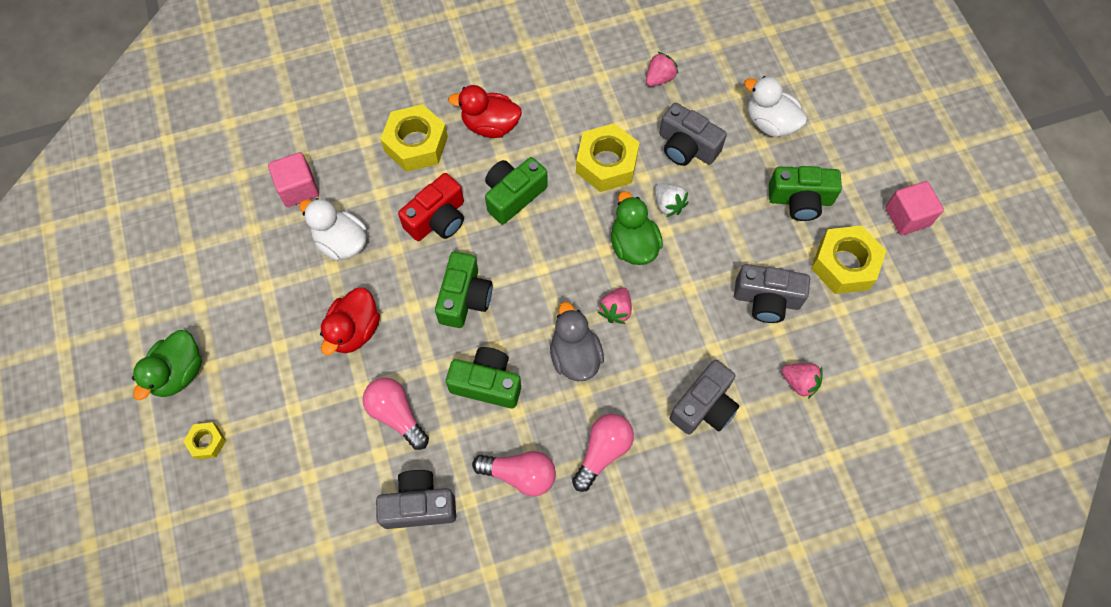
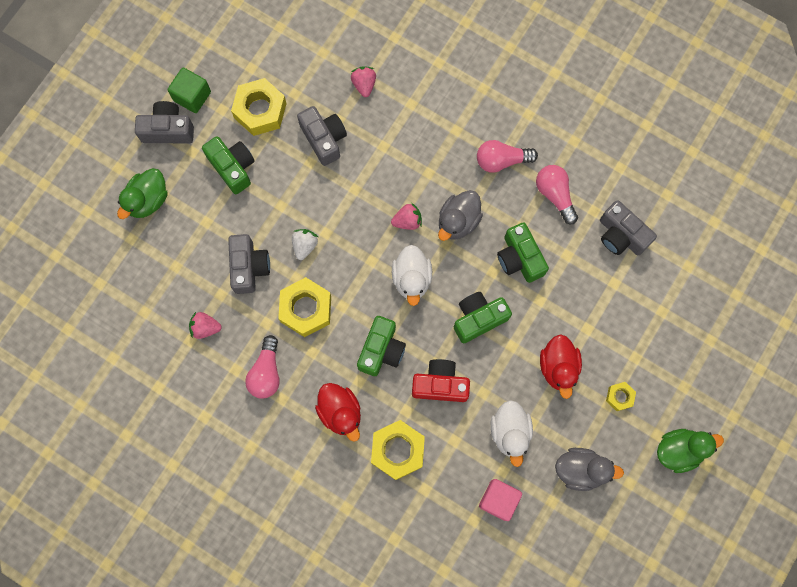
camera: 130 degrees left, 10 degrees up
yellow nut [183,422,226,460] -> yellow nut moved to [606,382,636,411]
red duck [320,288,380,355] -> red duck turned 105 degrees clockwise [540,334,582,399]
pink light bulb [363,378,429,450] -> pink light bulb moved to [245,335,280,399]
green camera [485,157,548,225] -> green camera turned 75 degrees counterclockwise [357,316,406,376]
green duck [611,191,663,265] -> green duck moved to [117,168,168,219]
grey camera [669,360,739,434] -> grey camera moved to [135,101,194,143]
white duck [744,76,807,137] -> white duck moved to [392,245,432,306]
pink cube [885,181,944,235] -> green cube [168,67,211,113]
none -> grey duck [555,448,624,491]

